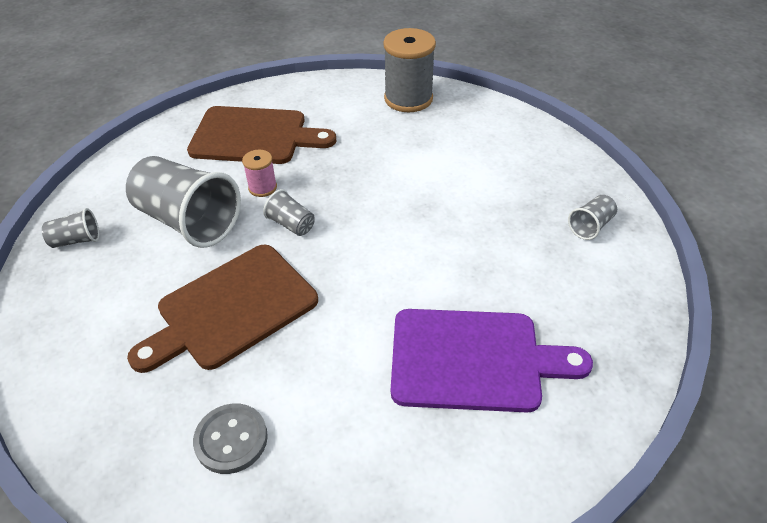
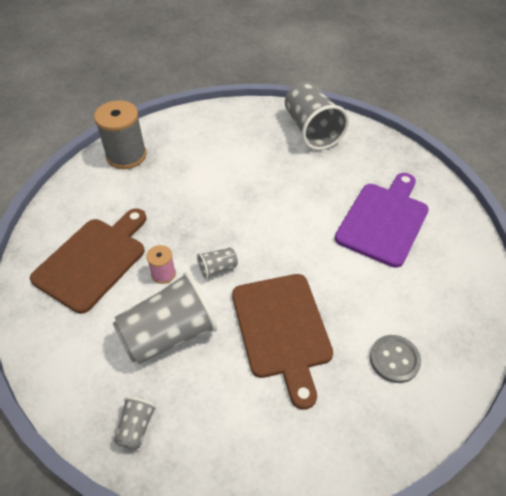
camera: 65 degrees left, 5 degrees up
grey cup [568,195,617,240] -> grey cup [285,81,349,150], size x2.20

